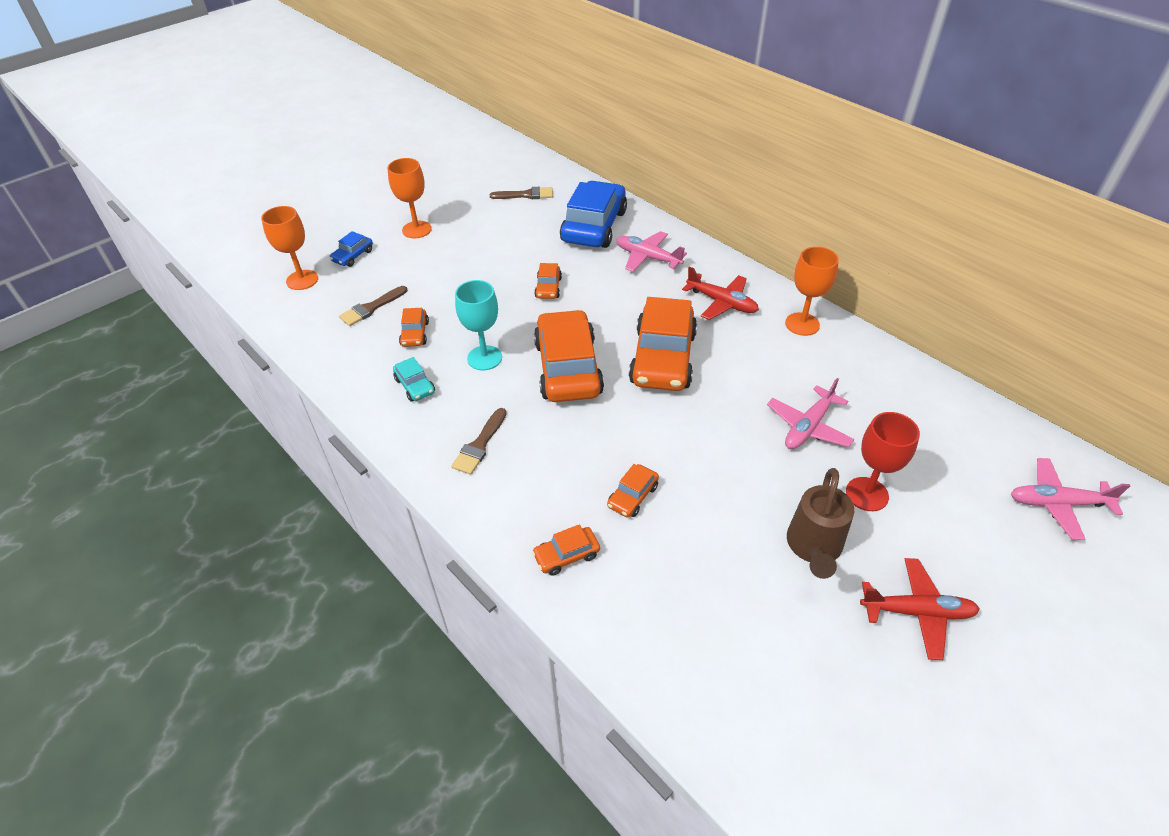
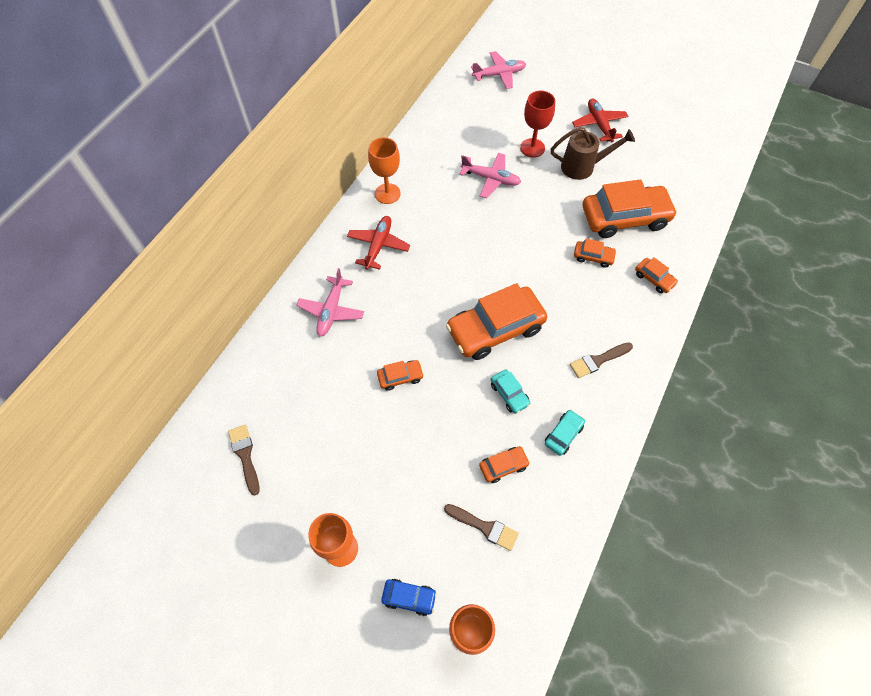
camera: 110 degrees left, 15 degrees up
brown brush [451,408,507,475] -> brown brush turned 150 degrees clockwise [570,342,633,378]
turquoise goblet [455,280,502,370] -> turquoise car [491,369,530,414]
blue car [560,181,627,248] -> none
orange car [629,297,697,391] -> orange car moved to [583,179,677,238]
pink plane [1011,458,1130,540] -> pink plane turned 90 degrees counterclockwise [471,51,526,89]

